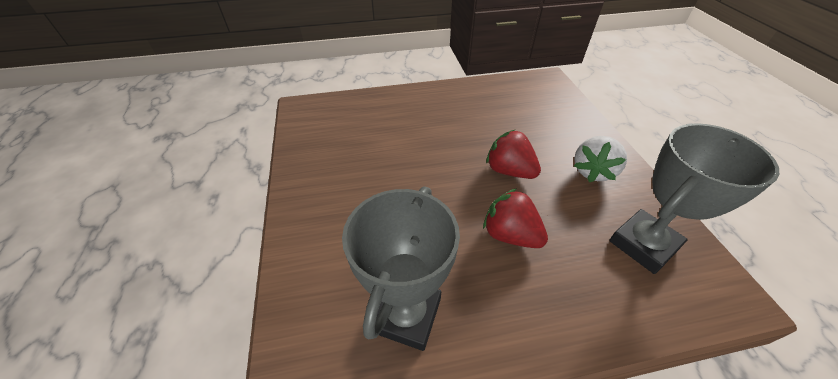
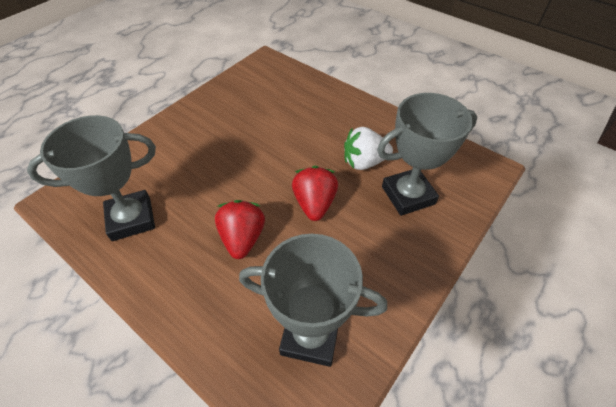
camera: 50 degrees right, 5 degrees up
white strawberry [574,136,627,182] -> white strawberry moved to [344,127,393,170]
none -> grey trophy [377,93,477,216]

